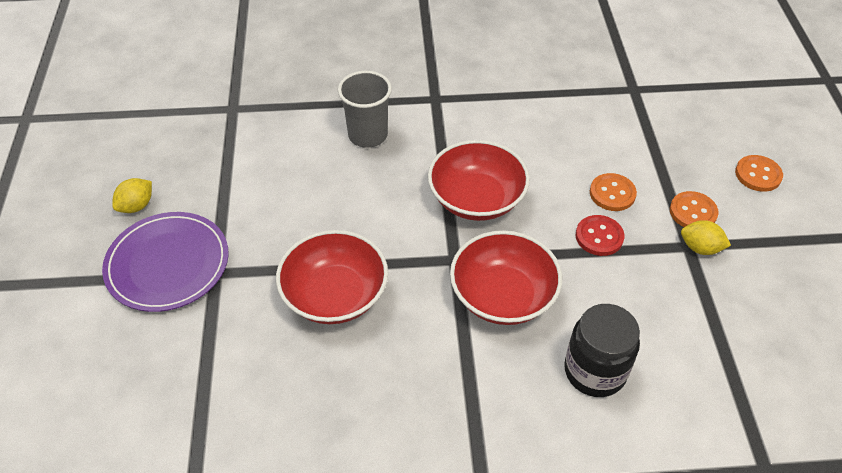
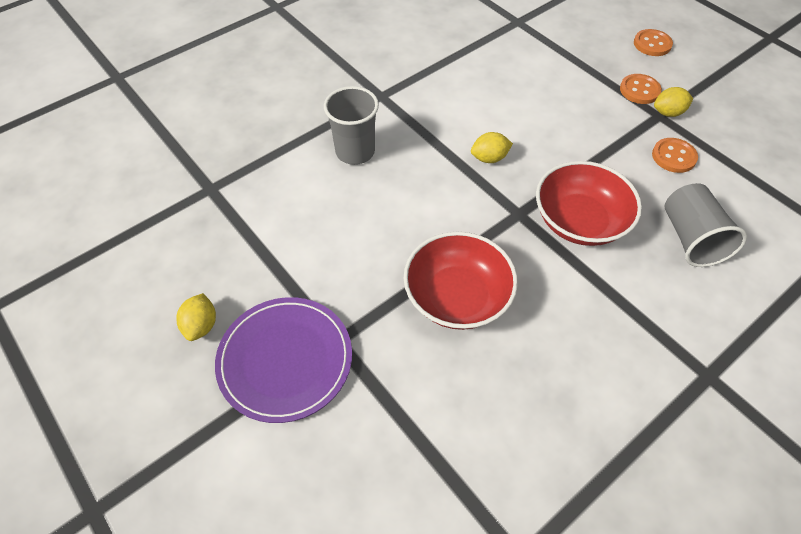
camera: 35 degrees left, 5 degrees up
red bowl [428,140,530,221] -> yellow lemon [471,132,513,163]
black jar [564,304,640,397] -> grey cup [665,183,747,267]
red button [576,215,625,256] -> none
orange button [590,173,637,211] -> orange button moved to [652,138,698,173]

